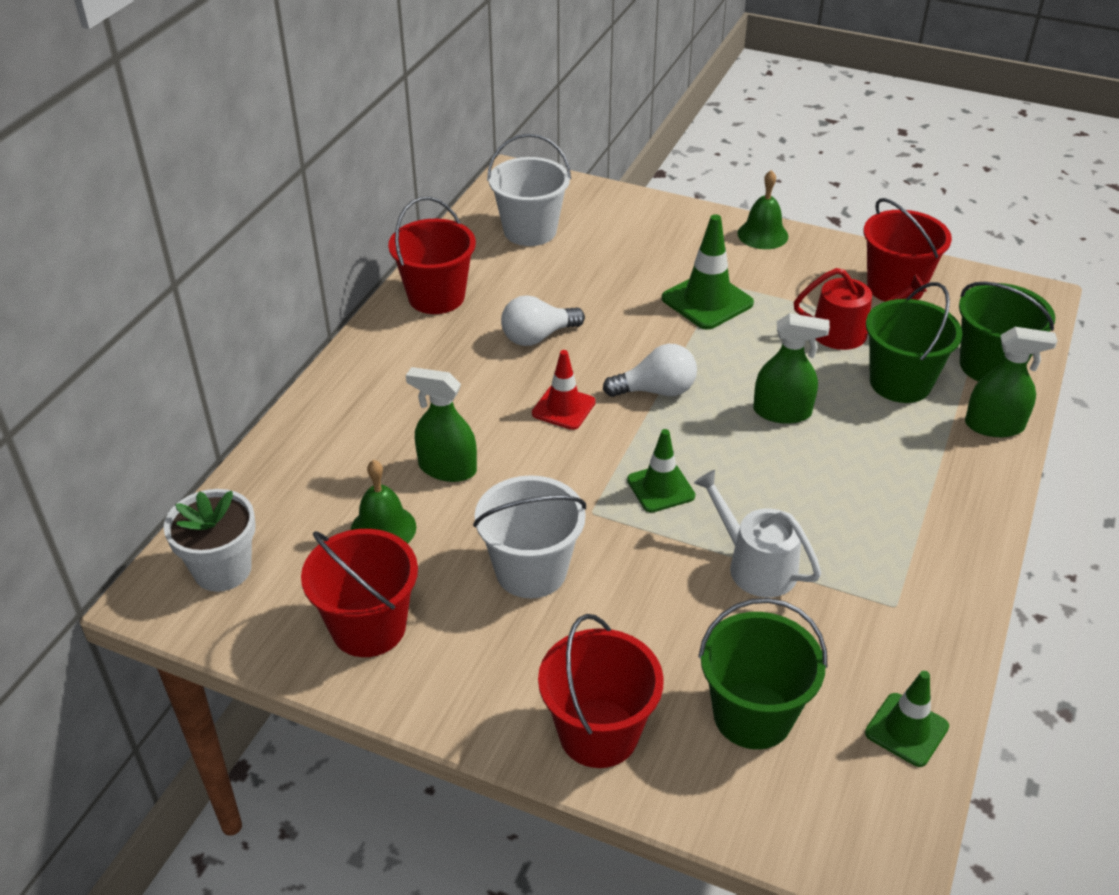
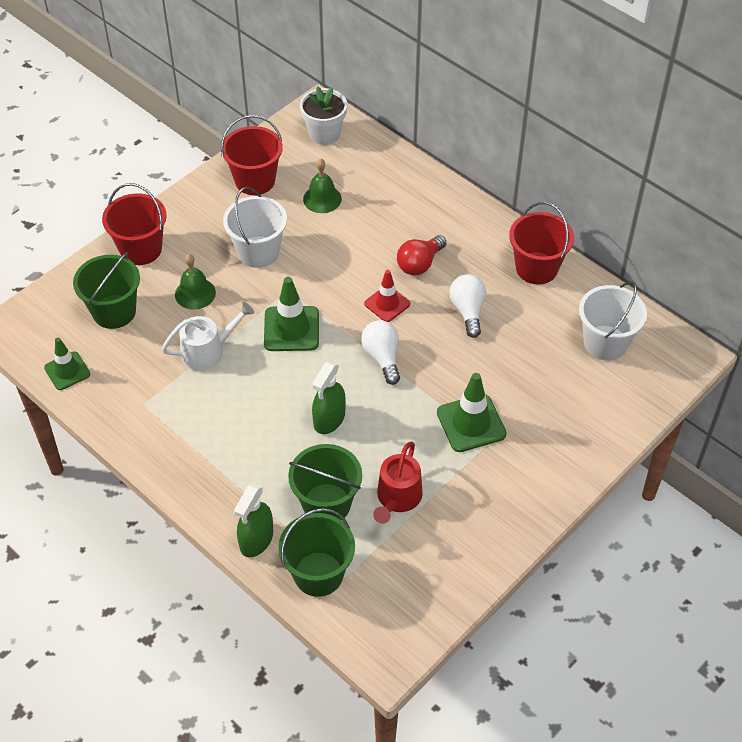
camera: 110 degrees right, 10 degrees up
green spray bottle [406,367,477,482] -> none
white light bulb [603,344,697,397] -> white light bulb turned 150 degrees clockwise [361,320,400,385]
green traffic cone [627,429,695,513] -> green traffic cone [264,277,319,351], size x1.51
green bell [738,170,788,249] -> green bell moved to [175,254,216,310]
red bucket [864,198,952,301] -> none
none -> red light bulb [397,235,447,275]

